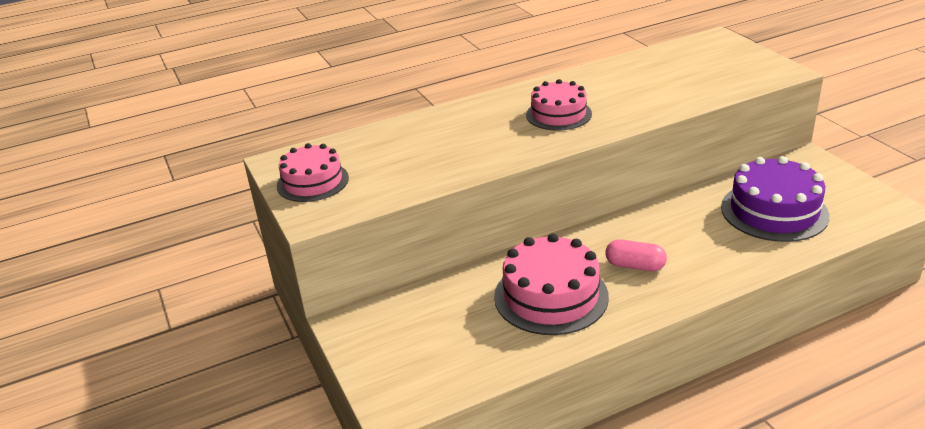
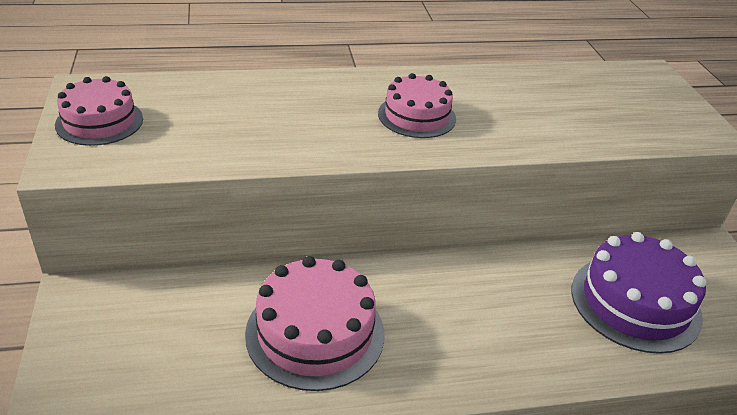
camera: 10 degrees right, 5 degrees up
pink capsule [605,239,667,271] -> none

